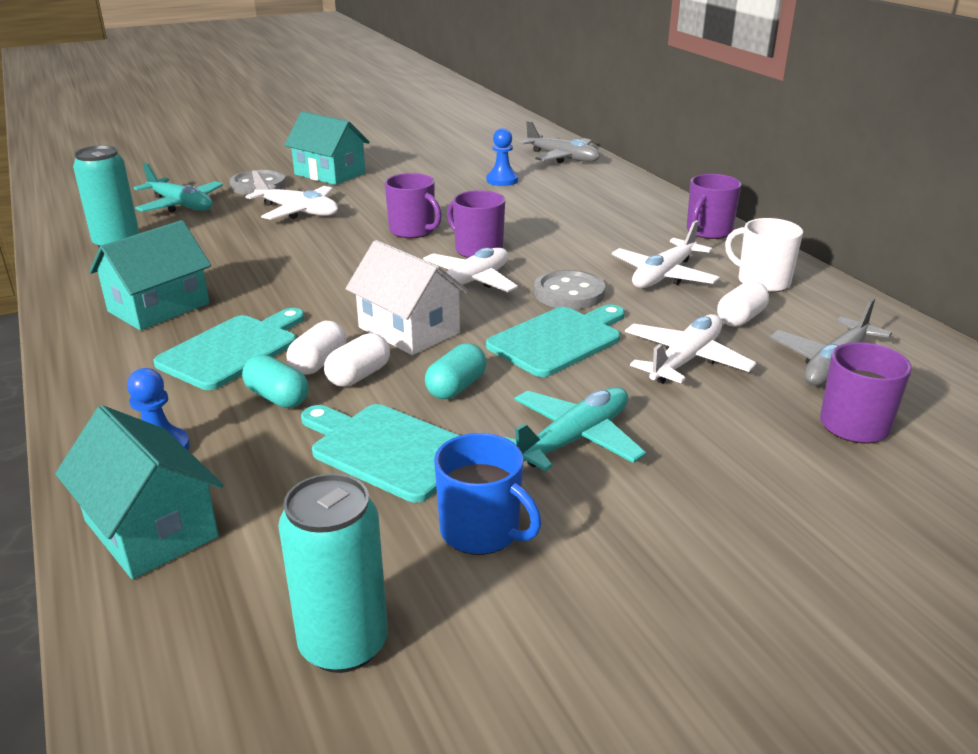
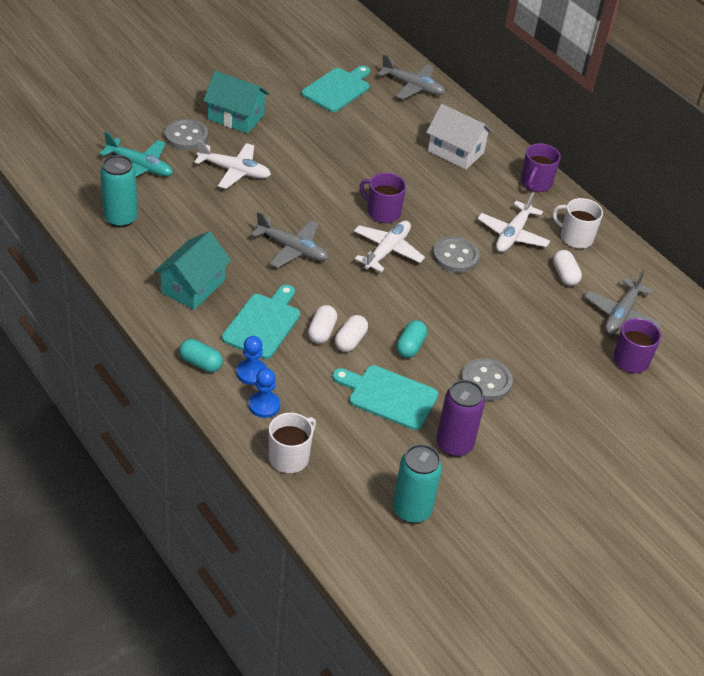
camera: 15 degrees left, 15 degrees up
turquoise house [55,405,223,579] -> white mug [269,413,316,473]
turquoise capsule [242,355,309,408] -> turquoise capsule moved to [179,339,223,372]
white house [345,240,469,355] -> white house moved to [426,104,493,170]
purple mug [385,173,442,238] -> none
blue mug [434,433,541,555] -> purple can [436,380,485,457]
blue pawn [486,128,518,186] -> blue pawn moved to [236,336,267,385]
turquoise cutting board [486,304,625,377] -> turquoise cutting board moved to [301,66,370,112]
turquoise plane [504,387,646,471] -> grey button [461,358,513,401]
white plane [625,314,756,384] -> none
white capsule [717,281,769,327] -> white capsule turned 45 degrees counterclockwise [553,250,582,286]
none -> grey plane [251,212,328,268]

